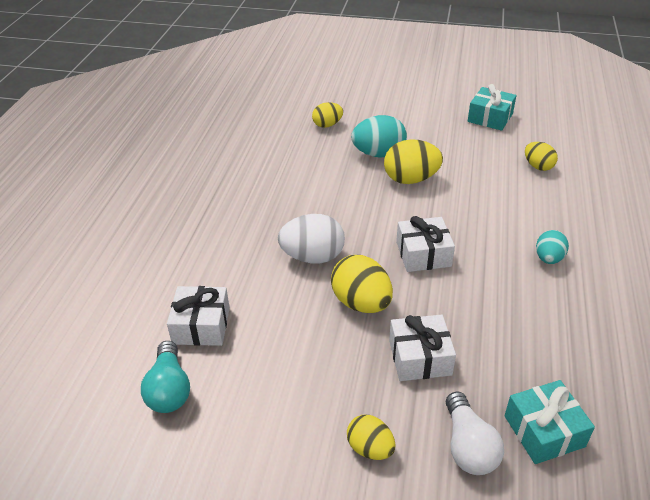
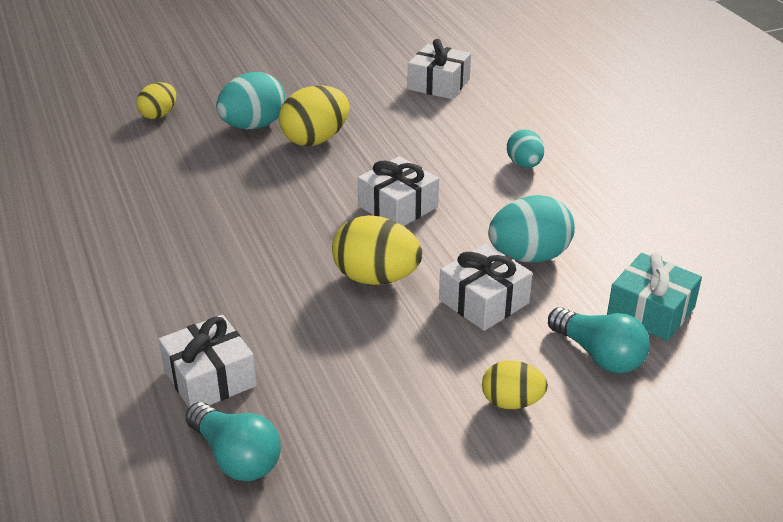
camera: 35 degrees left, 5 degrees down
white egg [278,214,345,263] -> none
white light bulb [446,392,504,475] -> turquoise light bulb [548,307,650,373]
turquoise gift [468,84,516,131] -> none
yellow egg [525,142,558,171] -> white gift [407,39,471,99]
none -> turquoise egg [488,195,575,263]

